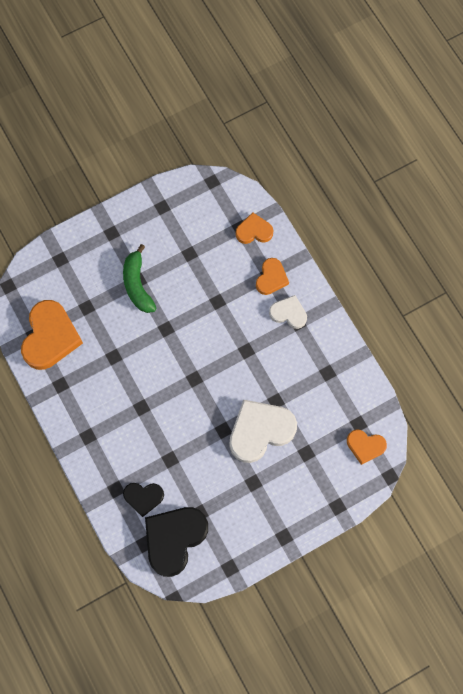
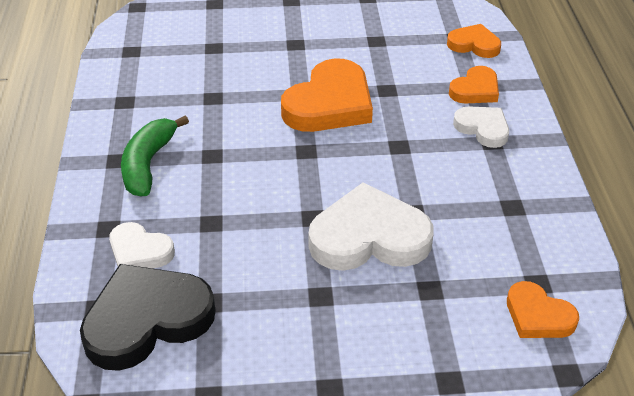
camera: 25 degrees right, 30 degrees down
orange heart [21,300,83,370] -> orange heart moved to [281,58,373,132]
green banana [123,244,156,313] -> green banana moved to [121,115,189,196]
black heart [123,483,164,517] -> white heart [109,222,175,269]

